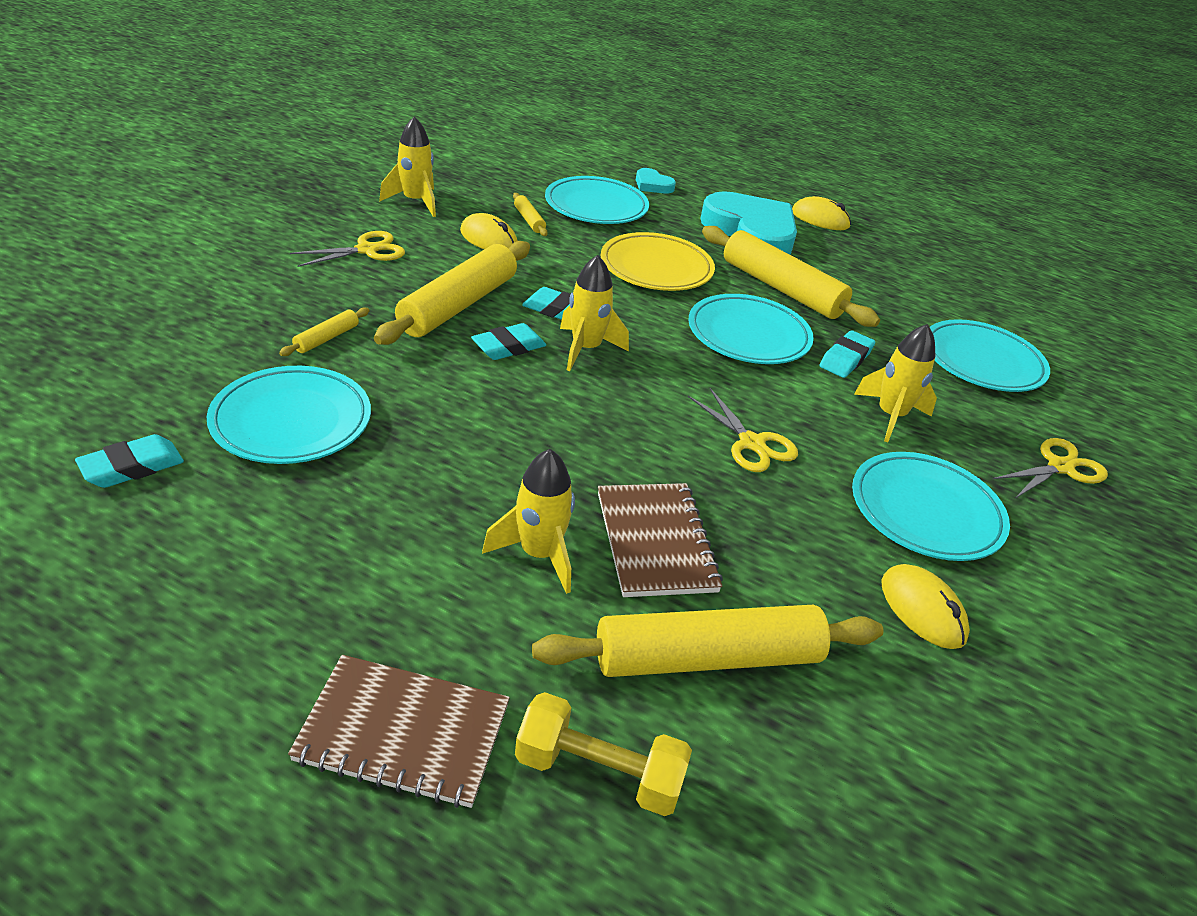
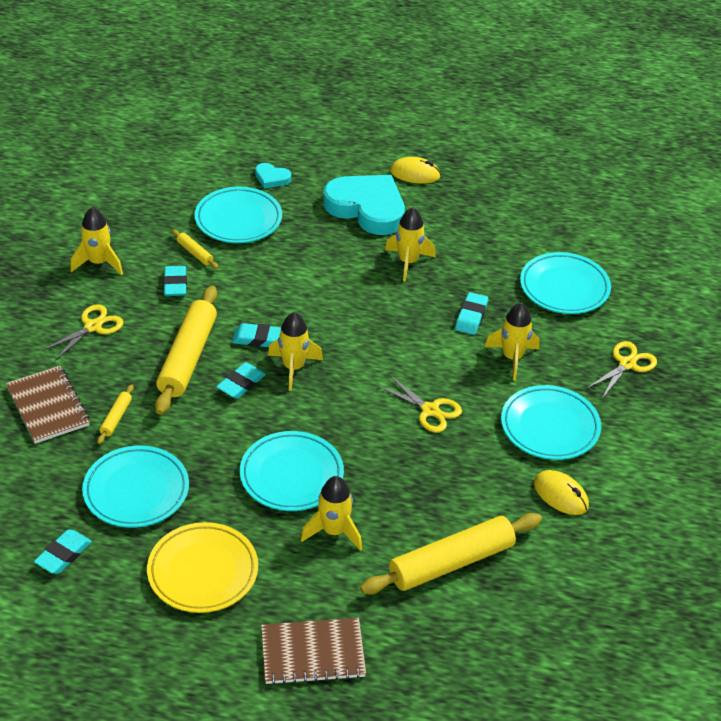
camera: 15 degrees left, 5 degrees up
yellow mouse [460,213,518,249] -> turquoise eraser [163,266,187,296]
yellow dumbbell [515,692,692,816] -> none
brown notebook [598,483,723,597] -> brown notebook moved to [6,366,90,444]
yellow plate [601,232,715,291] -> yellow plate moved to [147,522,258,613]
turquoise plate [688,294,814,364] -> turquoise plate moved to [240,431,344,511]
yellow rolling pin [702,226,880,327] -> yellow rocket [385,207,436,282]

